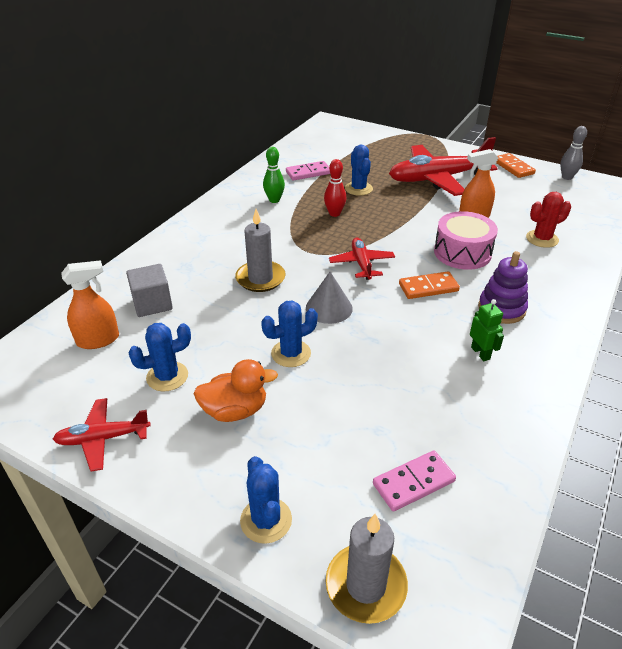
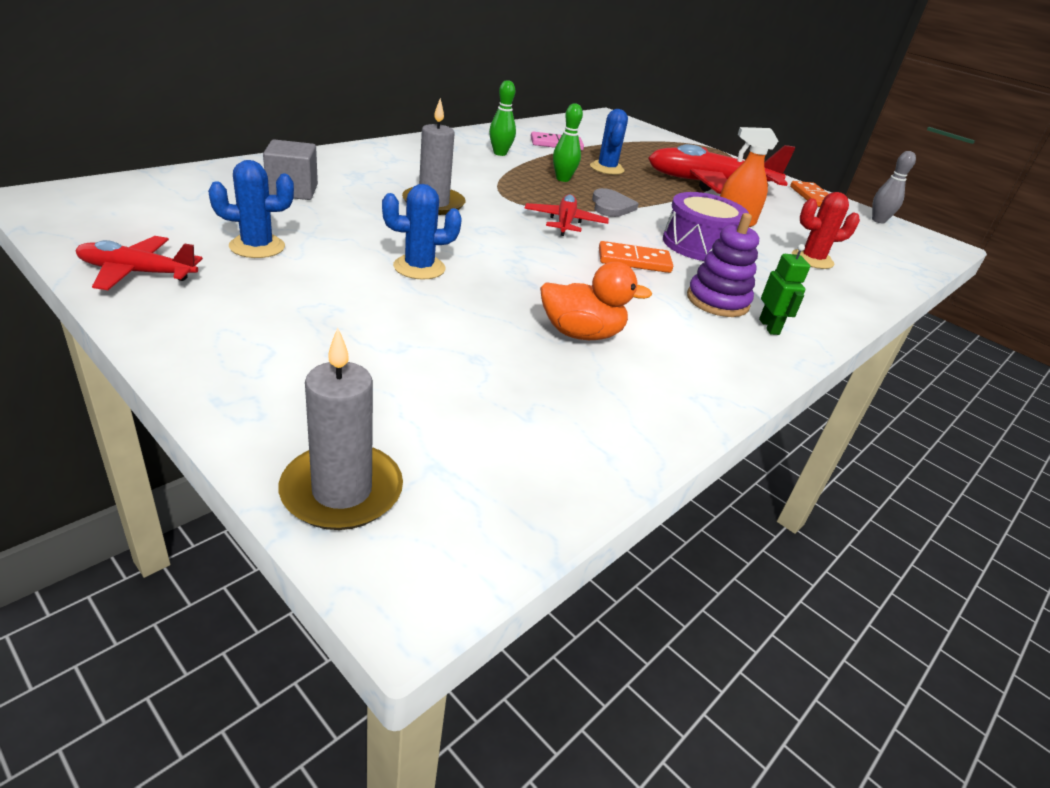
camera: 10 degrees right, 5 degrees down
orange spray bottle [61,260,119,349] -> none
orange duck [193,359,278,422] -> orange duck moved to [540,262,652,340]
blue cactus [240,456,292,544] -> none
grey cone [306,272,353,324] -> none
red bowling pin [324,159,347,217] -> green bowling pin [553,103,583,182]
pink domino [373,451,456,511] -> none
pink drum [434,211,498,270] -> purple drum [663,192,749,261]
green robot [470,299,504,361] -> green robot moved to [759,244,810,335]
none -> grey heart [592,188,639,217]

